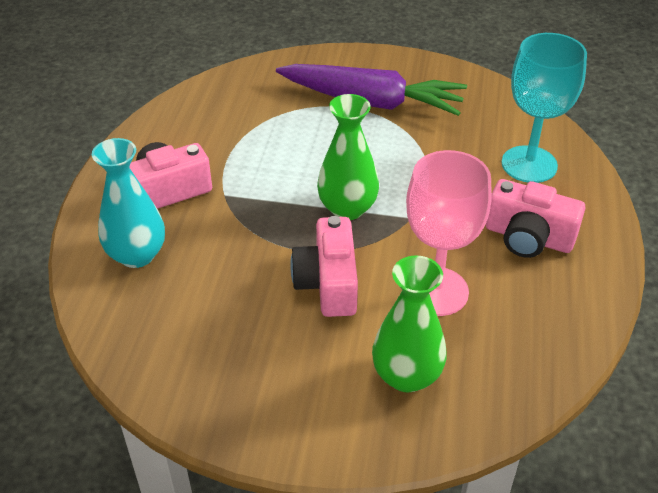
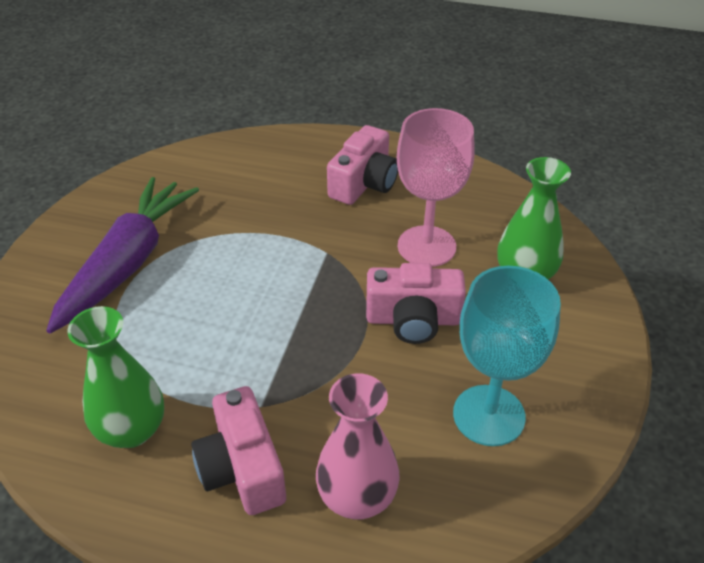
camera: 85 degrees left, 0 degrees up
turquoise vase [92,138,165,268] -> pink vase [316,373,400,520]
green vase [317,94,379,220] -> green vase moved to [67,306,164,448]
turquoise goblet [502,33,587,183] -> turquoise goblet moved to [453,266,561,446]

